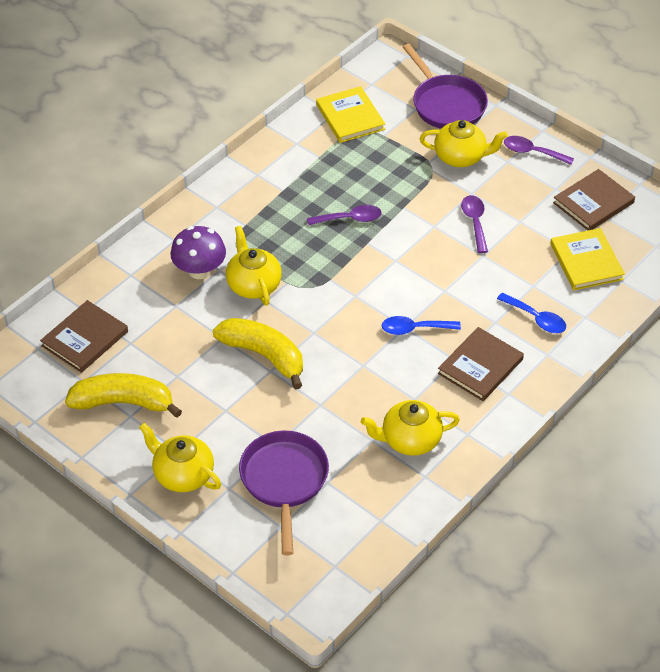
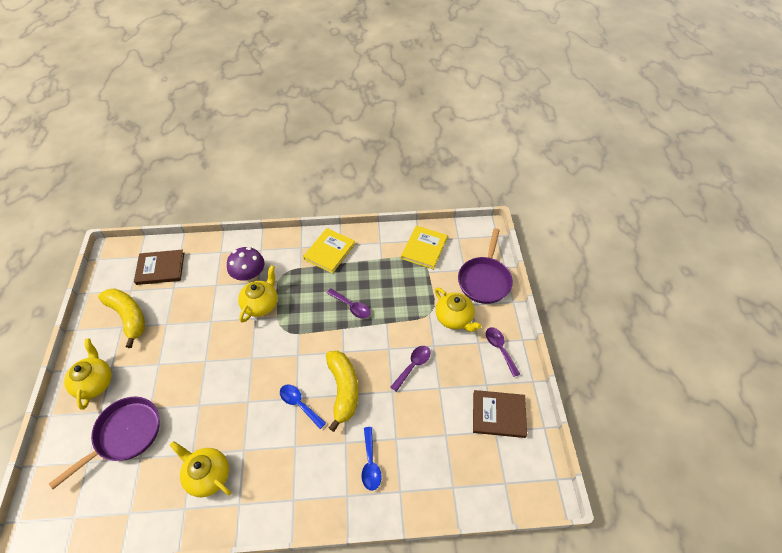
camera: 45 degrees right, 5 degrees up
yellow banana [213,318,303,389] -> yellow banana moved to [326,351,359,432]
brown book [438,327,524,401] -> none
yellow book [550,228,625,290] -> yellow book moved to [303,228,355,274]

